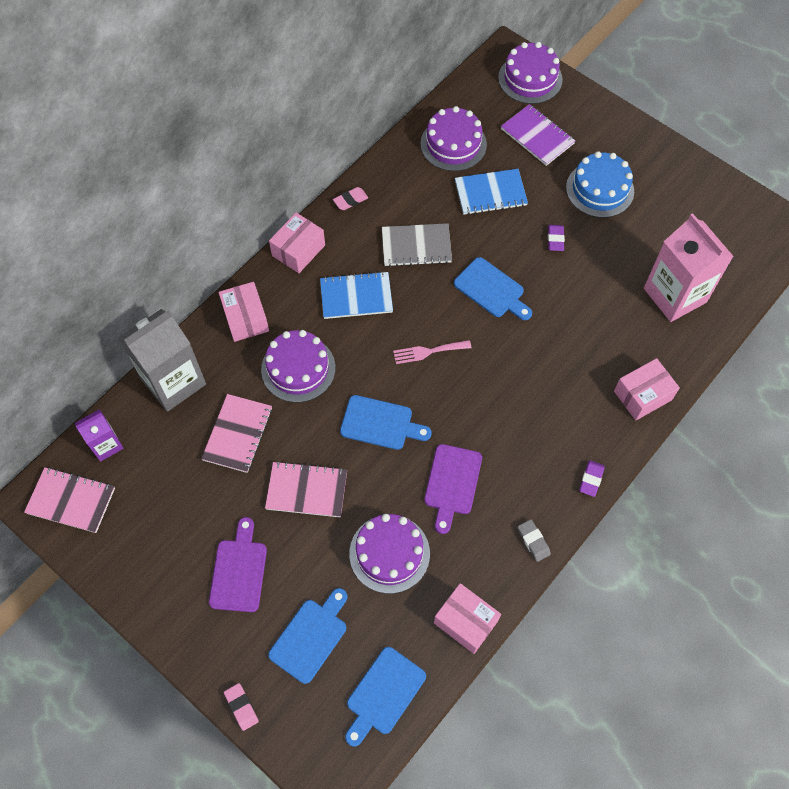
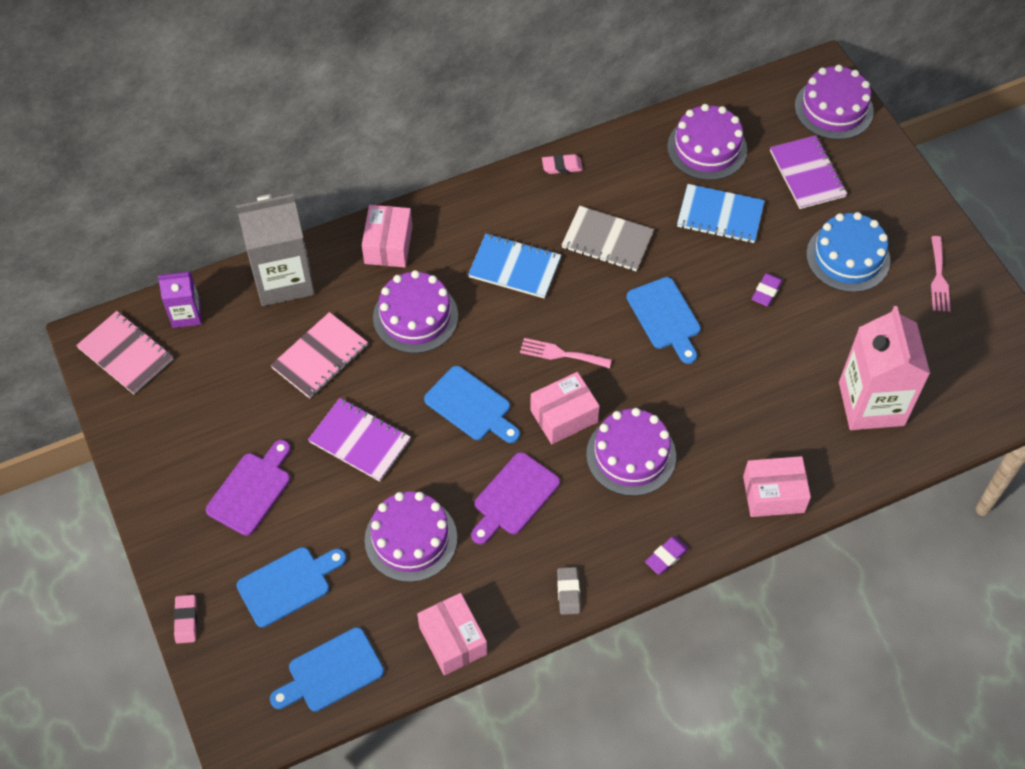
camera: 25 degrees right, 5 degrees down
pink notebook [265,461,347,517] -> purple notebook [308,398,411,482]
pink box [269,212,325,273] -> pink box moved to [530,372,600,444]
none -> purple cake [586,408,676,496]
none -> pink fork [931,236,950,312]

